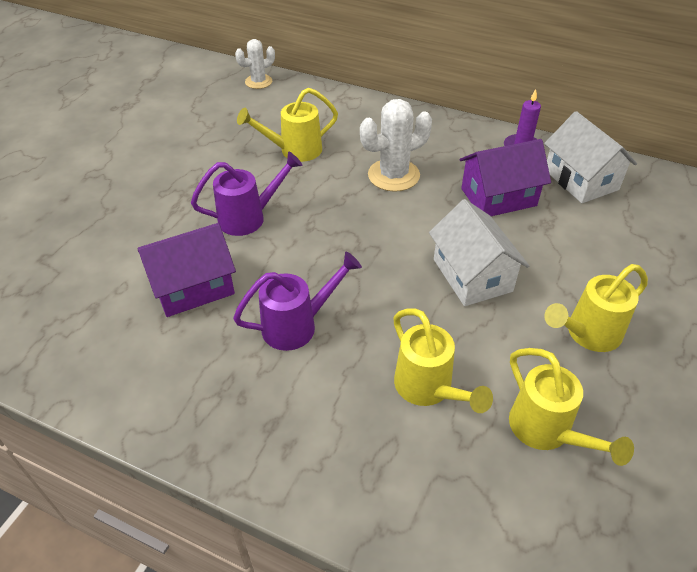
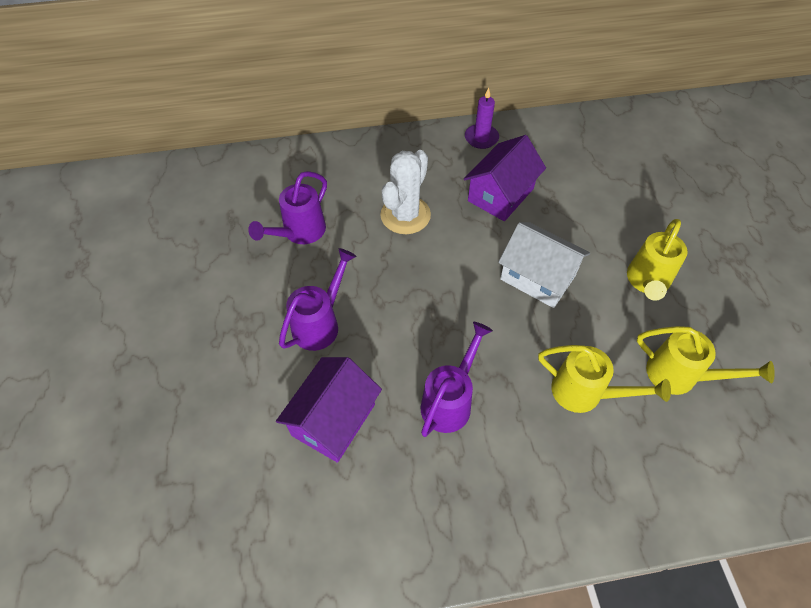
camera: 35 degrees left, 10 degrees up
white cactus [235,39,275,89] -> none
yellow watering can [237,88,338,162] -> purple watering can [248,171,327,244]
white house [544,111,637,203] -> none

